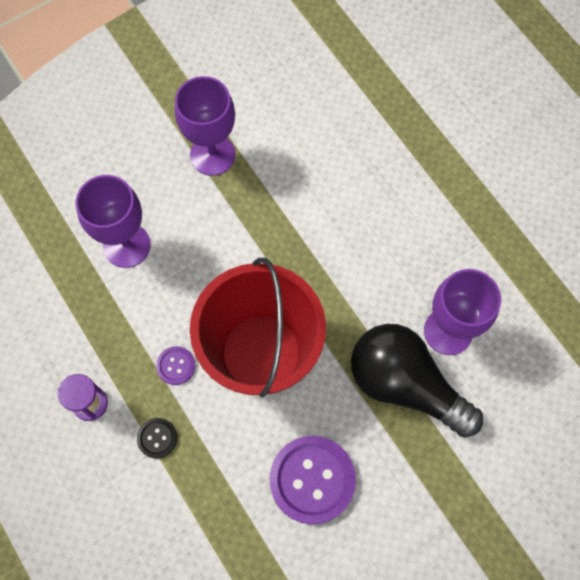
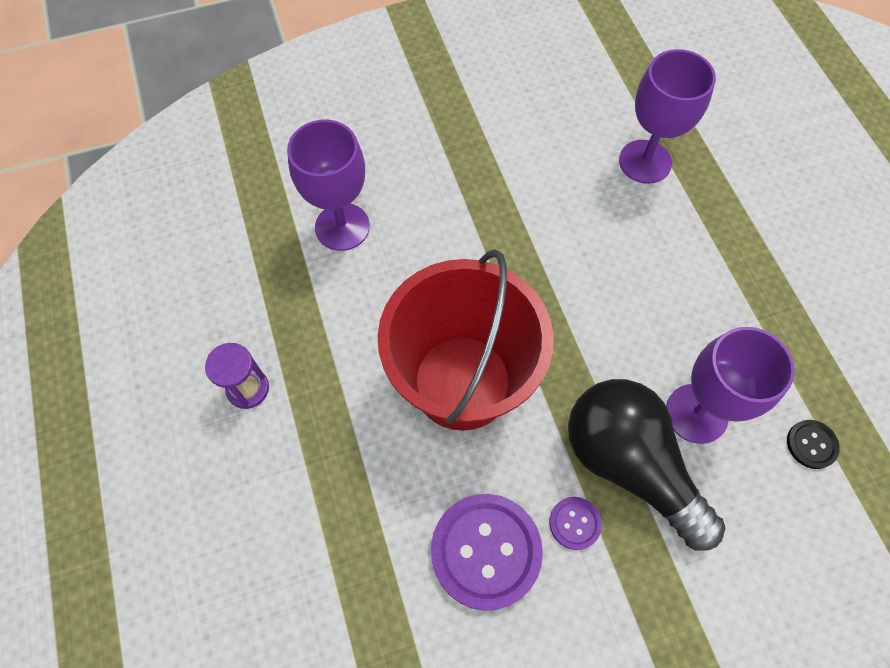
camera: 15 degrees right, 5 degrees down
black button [137,418,177,458] -> black button moved to [787,420,840,469]
purple button [156,346,195,385] -> purple button moved to [549,497,602,550]
purple goblet [175,76,236,176] -> purple goblet moved to [619,49,716,184]

